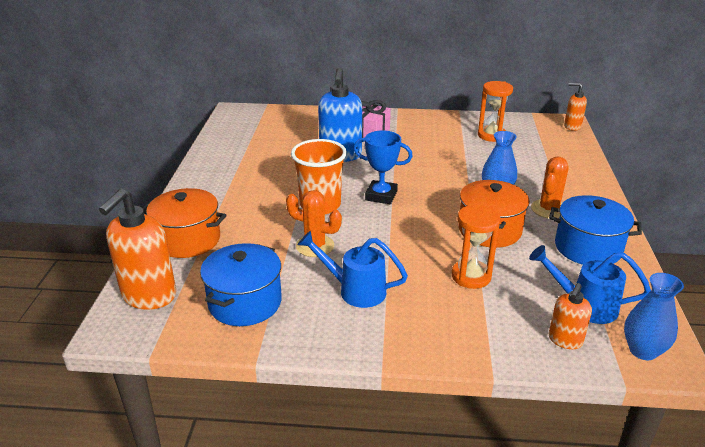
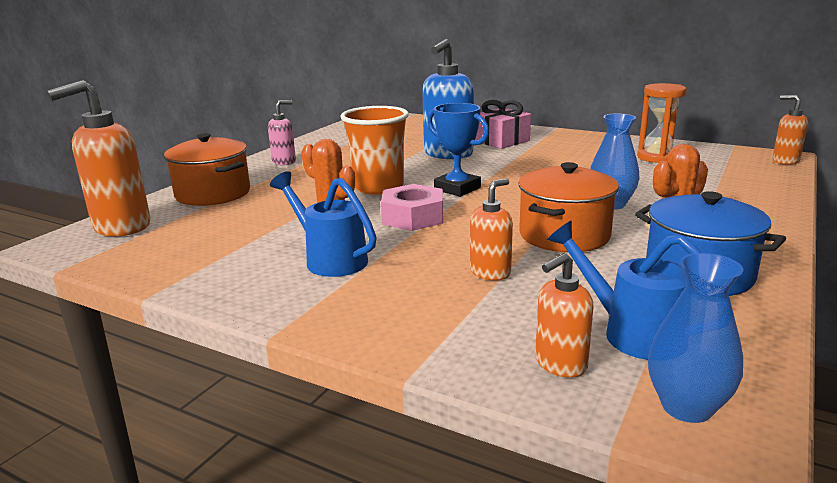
camera: 25 degrees right, 10 degrees down
blue pot [200,243,282,326] -> none
orange hourglass [452,204,500,289] -> orange soap dispenser [470,179,513,280]
none -> pink soap dispenser [268,100,296,165]
none -> pink nut [381,184,443,231]

